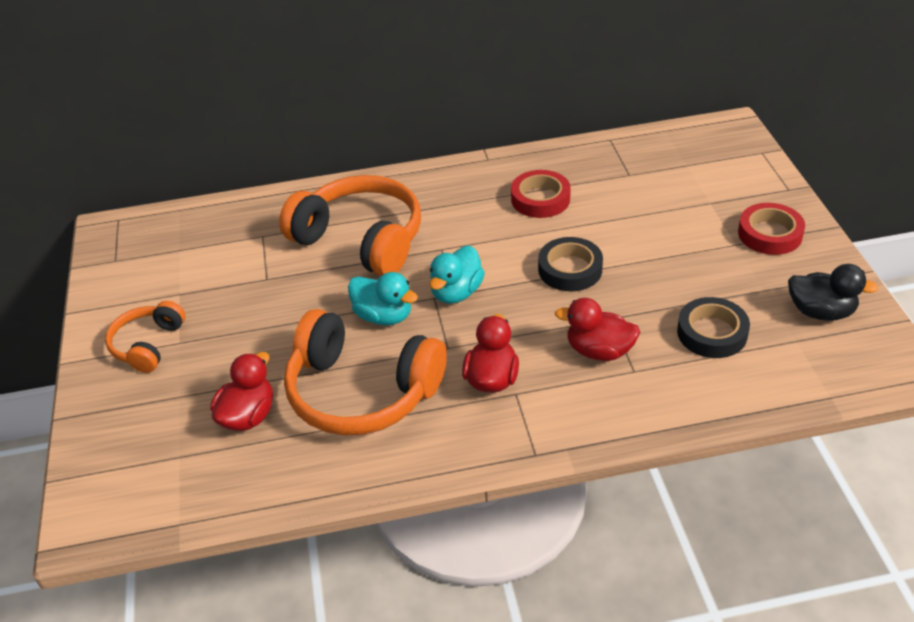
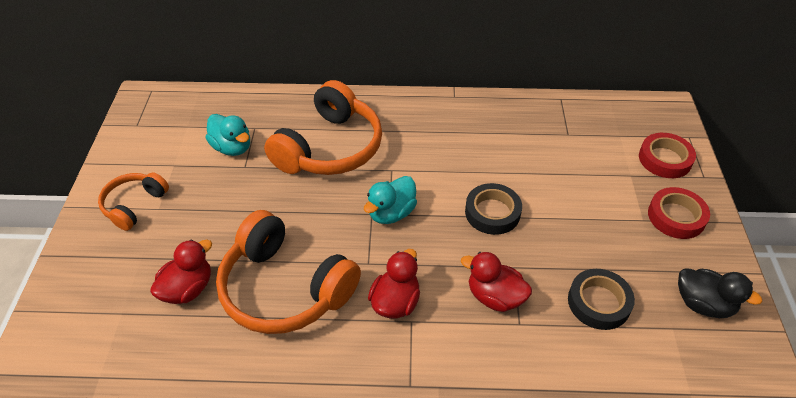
camera: 10 degrees right, 5 degrees up
orange headphones [279,175,421,276] -> orange headphones turned 75 degrees clockwise [264,80,382,175]
turquoise duck [348,272,418,325] -> turquoise duck moved to [206,114,250,156]
red tape [511,170,571,218] -> red tape moved to [639,133,696,178]

